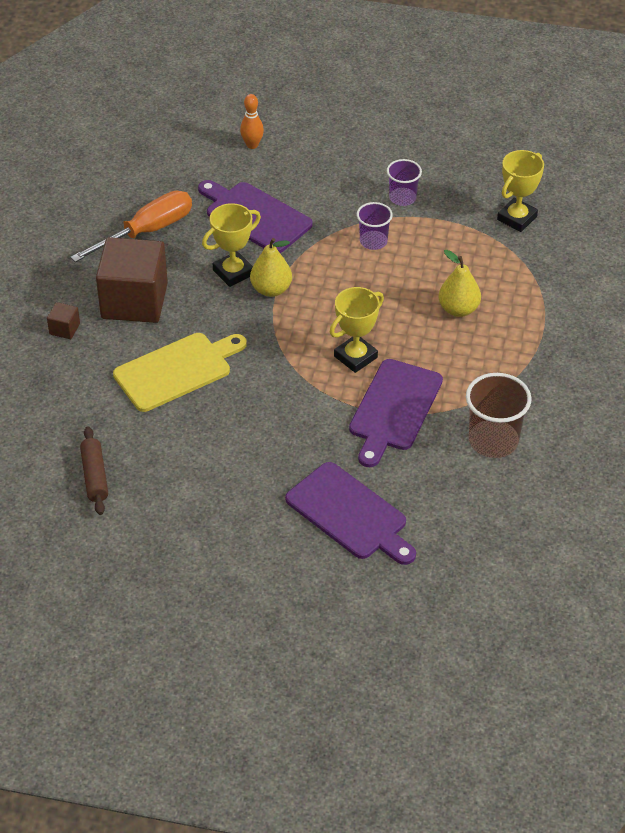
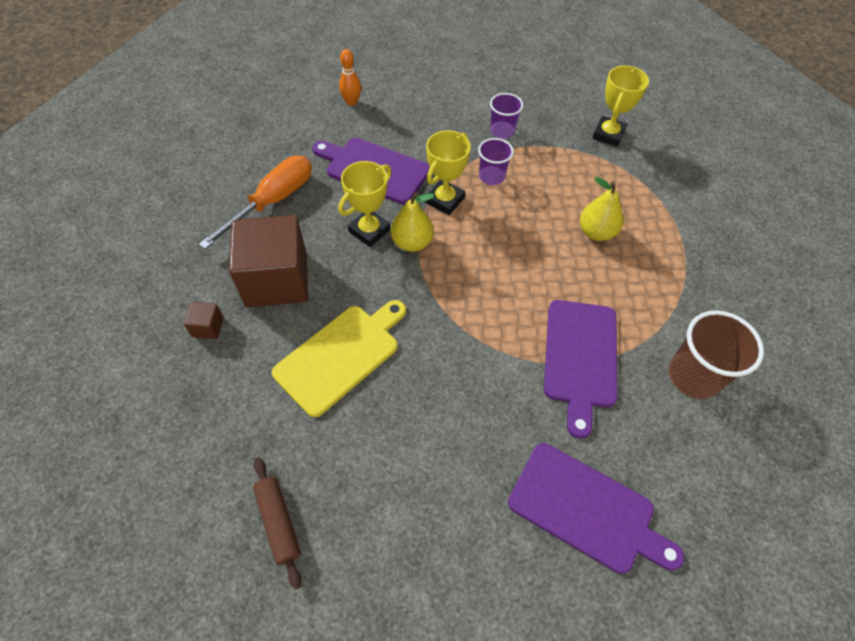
camera: 15 degrees left, 10 degrees up
yellow trophy [330,287,384,373] -> yellow trophy moved to [425,130,471,215]

